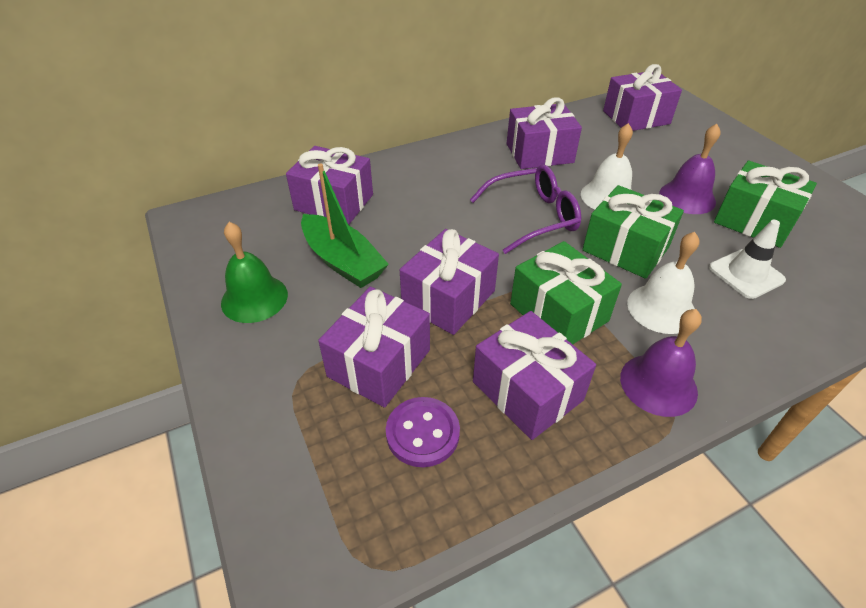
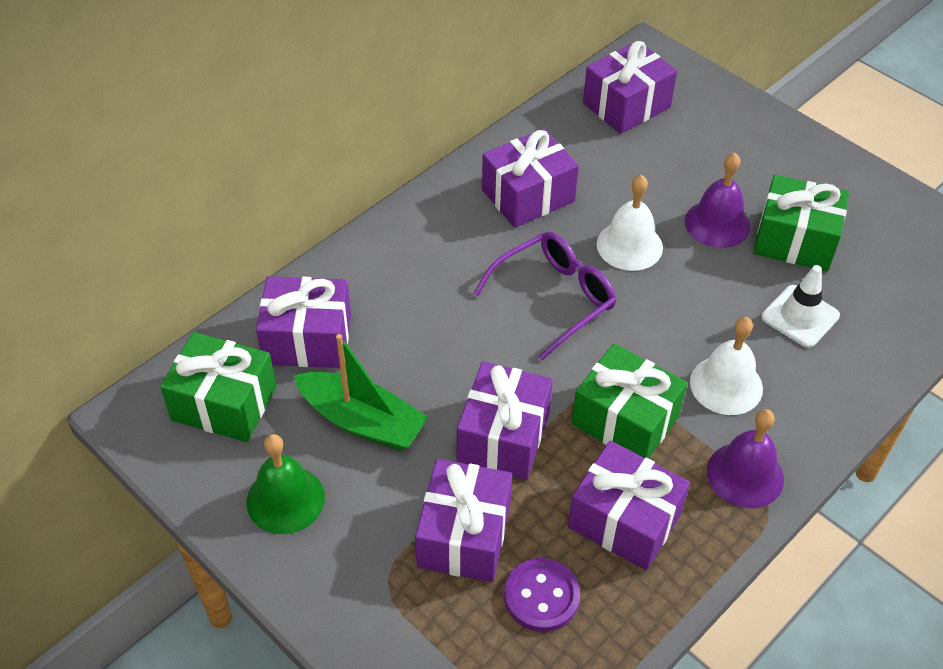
camera: 20 degrees left, 5 degrees up
green gift [582,185,684,279] -> green gift moved to [160,332,277,442]

